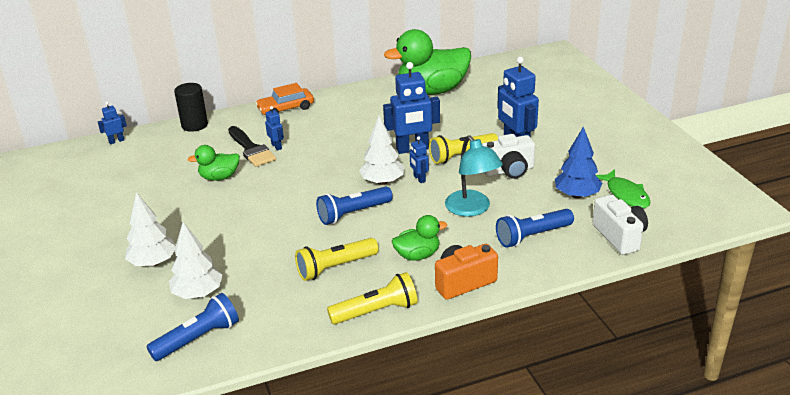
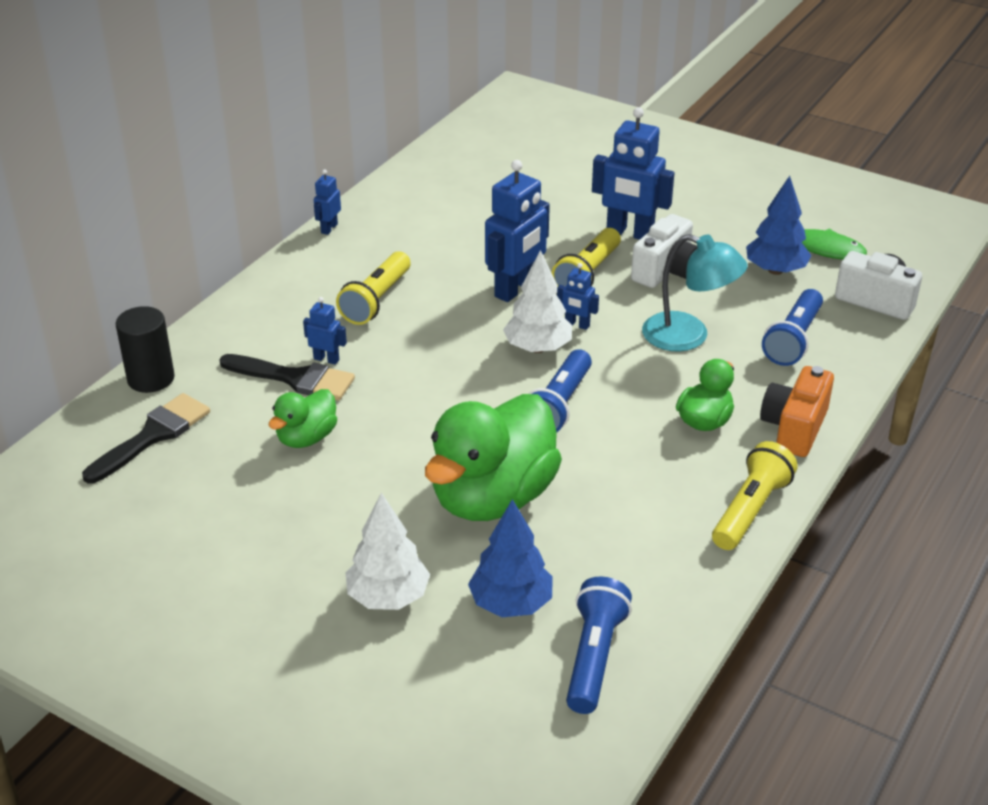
camera: 40 degrees left, 5 degrees up
blue robot [98,102,127,144] -> blue robot moved to [314,169,341,235]
white tree [169,222,223,299] -> blue tree [468,499,553,617]
orange car [255,83,314,115] -> none
yellow flashlight [295,238,379,281] -> yellow flashlight moved to [336,251,411,325]
green duck [384,29,471,95] -> green duck moved to [425,394,562,521]
none -> black brush [82,393,210,483]

